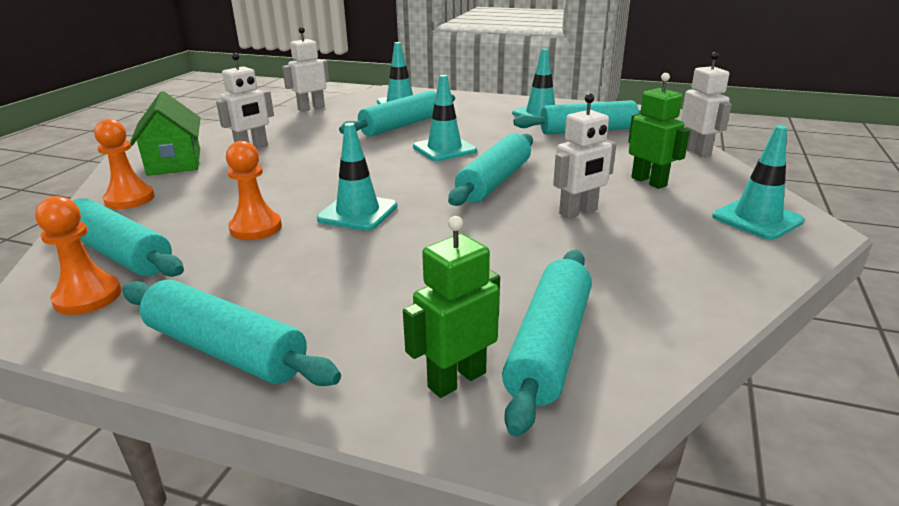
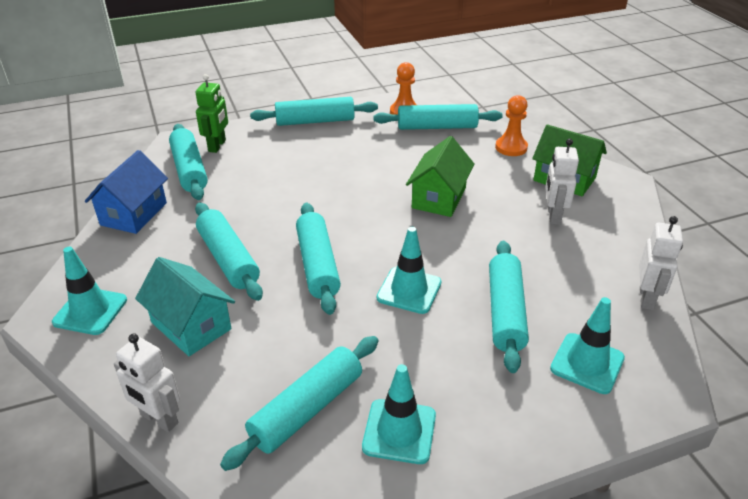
camera: 140 degrees right, 10 degrees up
orange pawn [226,141,282,240] -> none
turquoise traffic cone [317,123,397,231] -> none
white robot [553,93,616,219] -> turquoise rolling pin [195,202,263,301]
green robot [628,73,690,189] -> turquoise house [135,257,235,356]
none -> blue house [85,150,168,234]
none -> green house [406,136,475,217]

